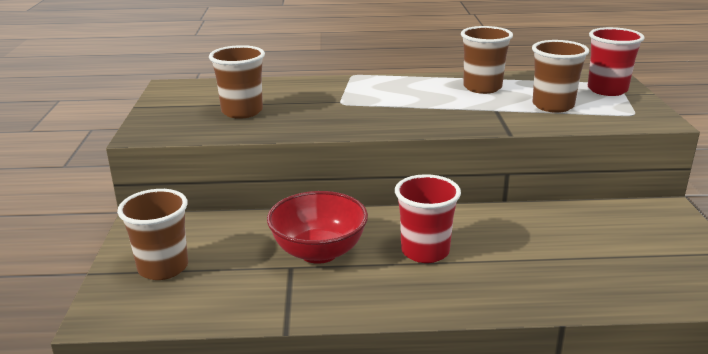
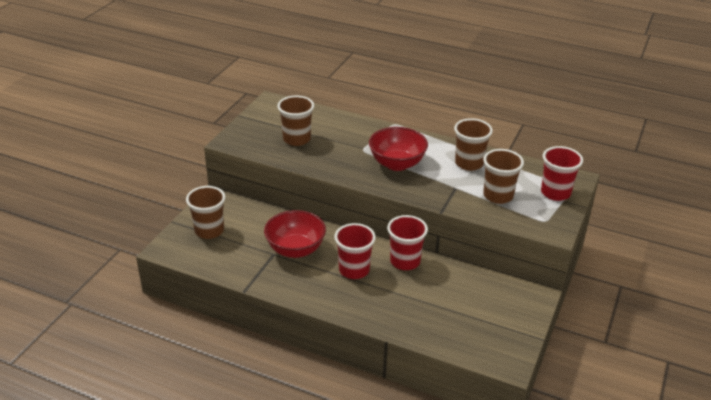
camera: 25 degrees right, 10 degrees up
none -> red bowl [369,127,428,171]
none -> red cup [387,215,428,270]

